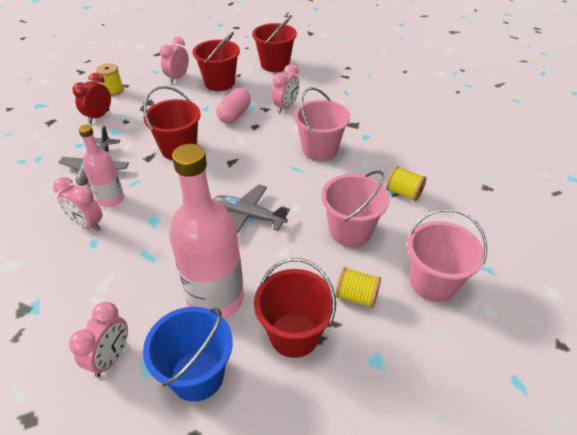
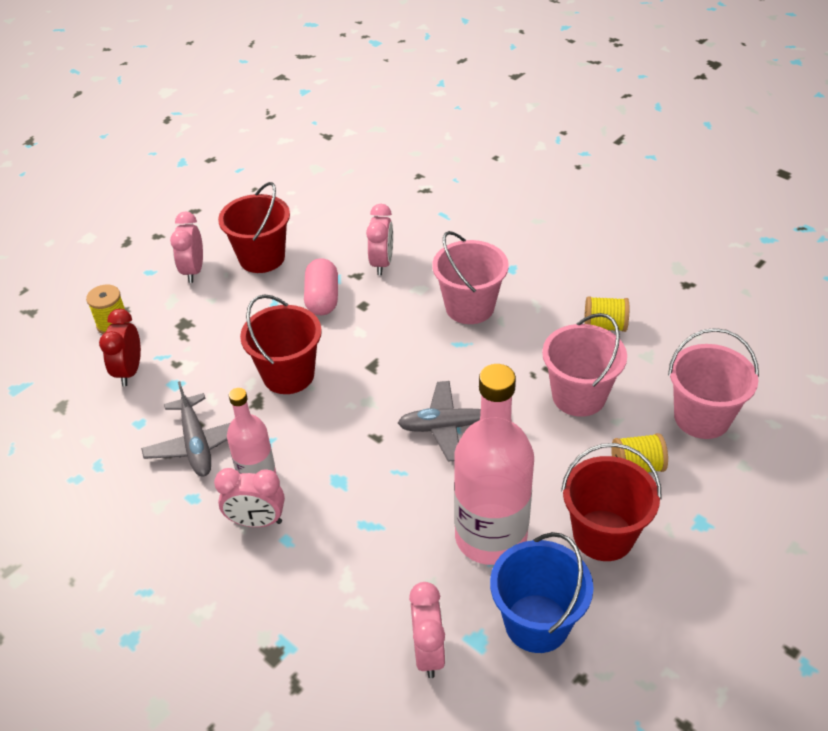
camera: 25 degrees left, 0 degrees up
red bucket [252,15,297,72] -> none

